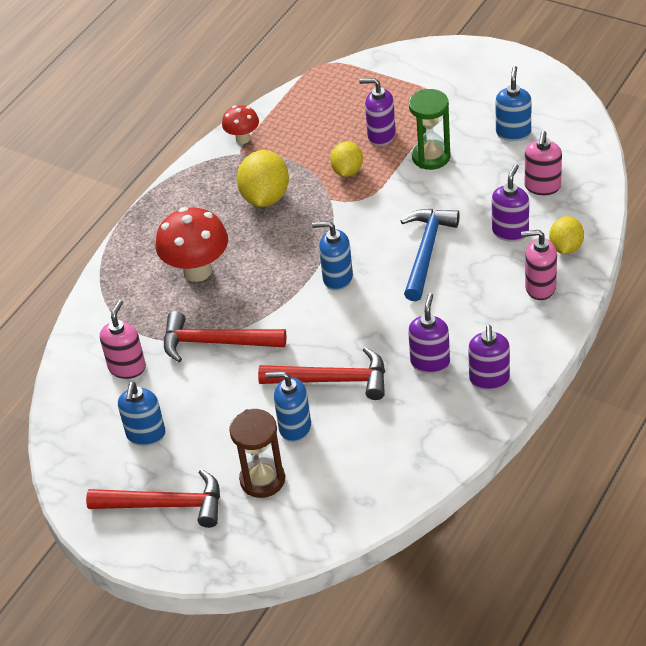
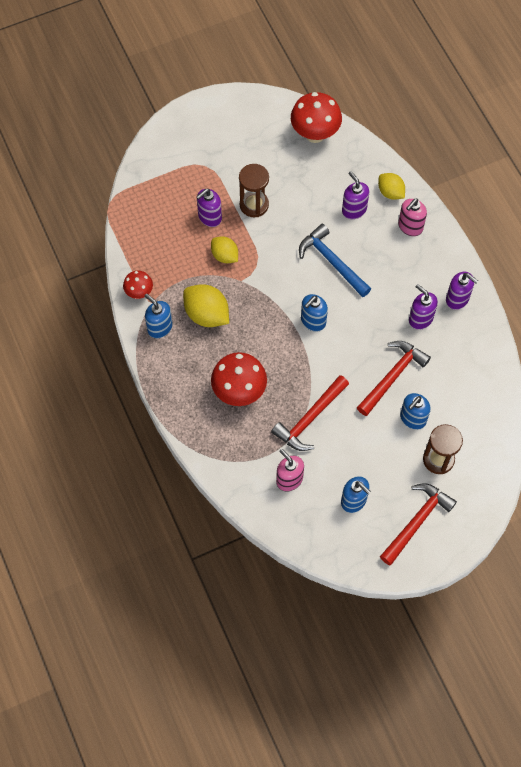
camera: 60 degrees left, 20 degrees up
green hourglass [409,89,451,170] -> brown hourglass [239,164,269,217]
blue soap dispenser [496,66,532,141] -> blue soap dispenser moved to [145,293,173,338]
pink soap dispenser [525,131,562,195] -> none
none -> red mushroom [291,92,342,143]

